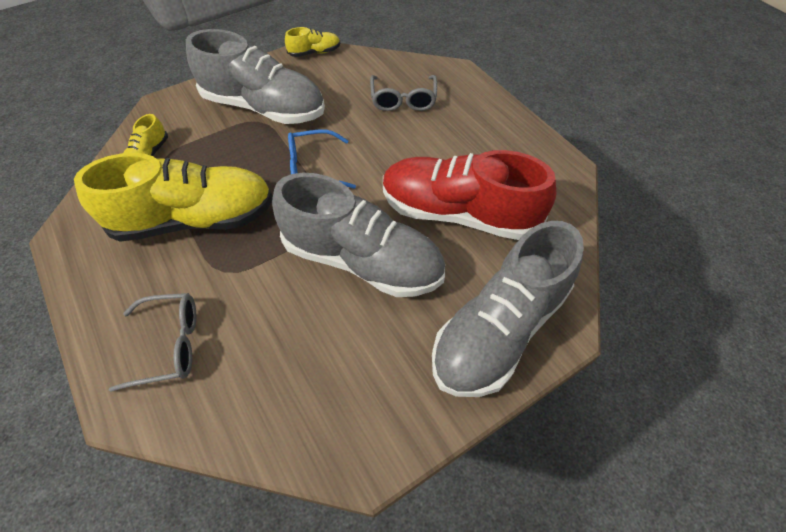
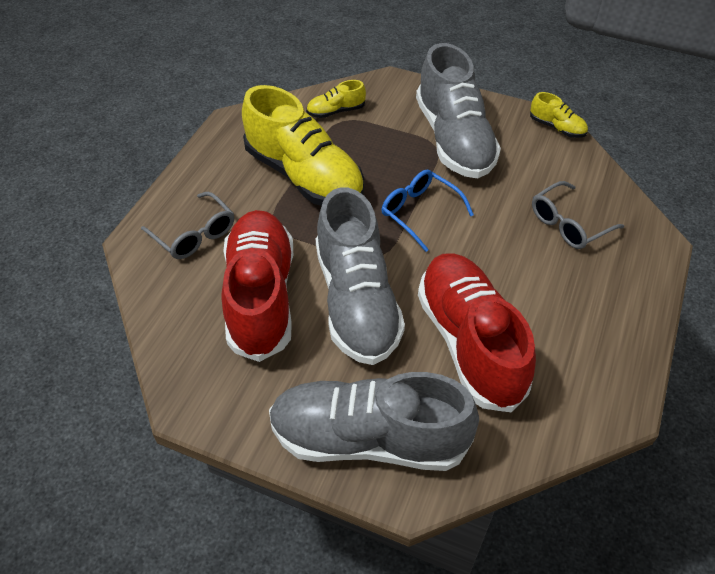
camera: 55 degrees right, 5 degrees down
none -> red shoe [221,210,293,362]

